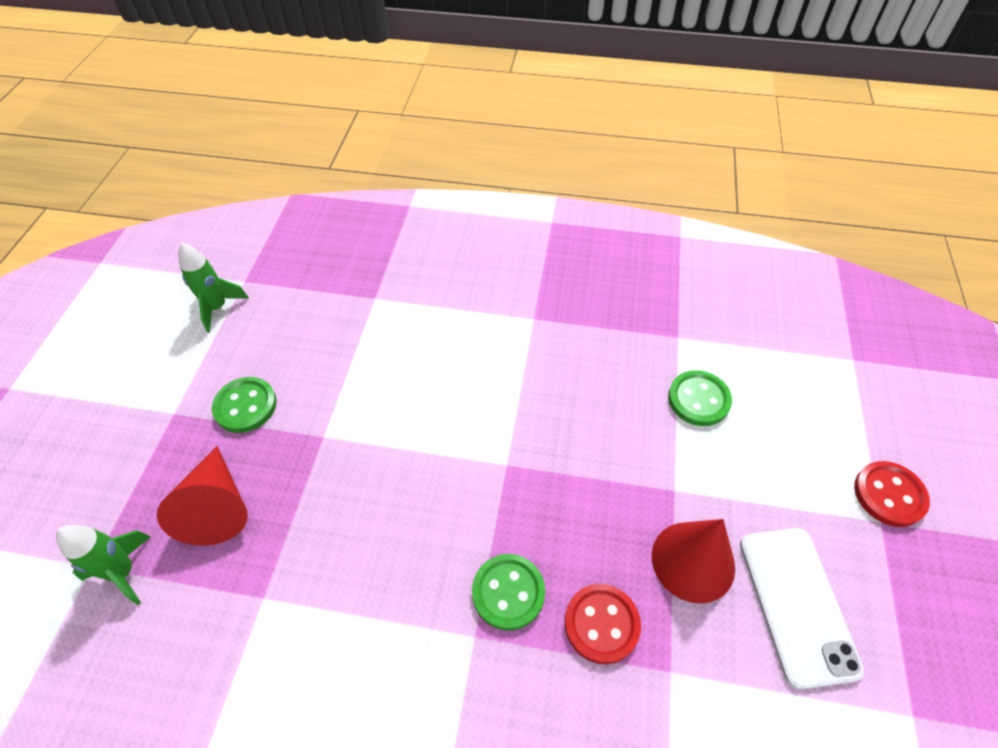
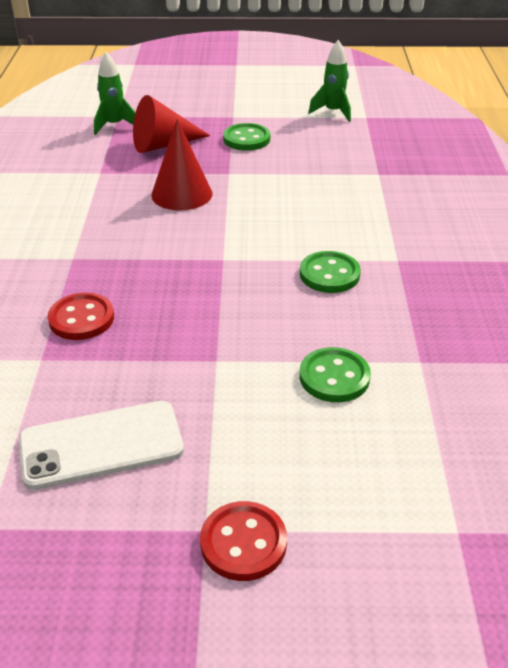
camera: 80 degrees right, 15 degrees down
green button [472,554,545,631] -> green button moved to [300,251,361,293]
red cone [652,519,735,604] -> red cone moved to [151,119,212,210]

